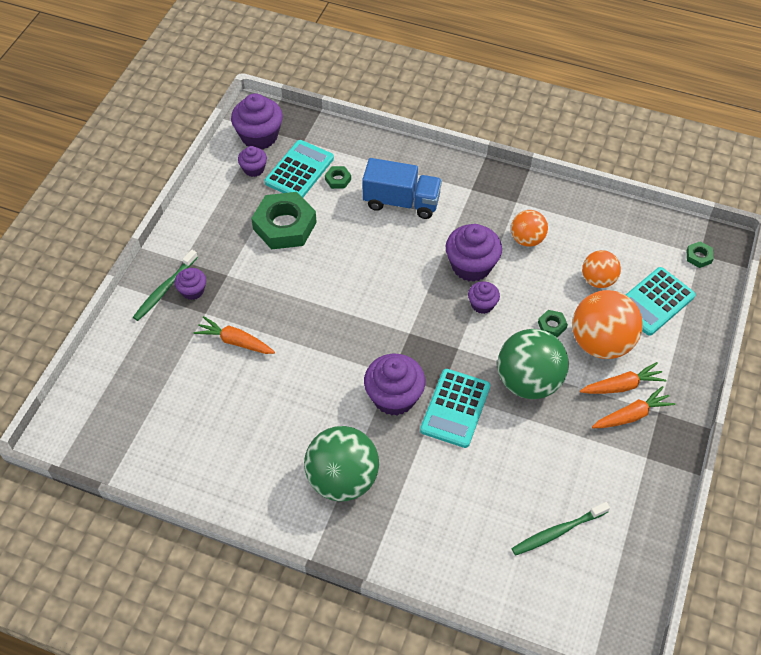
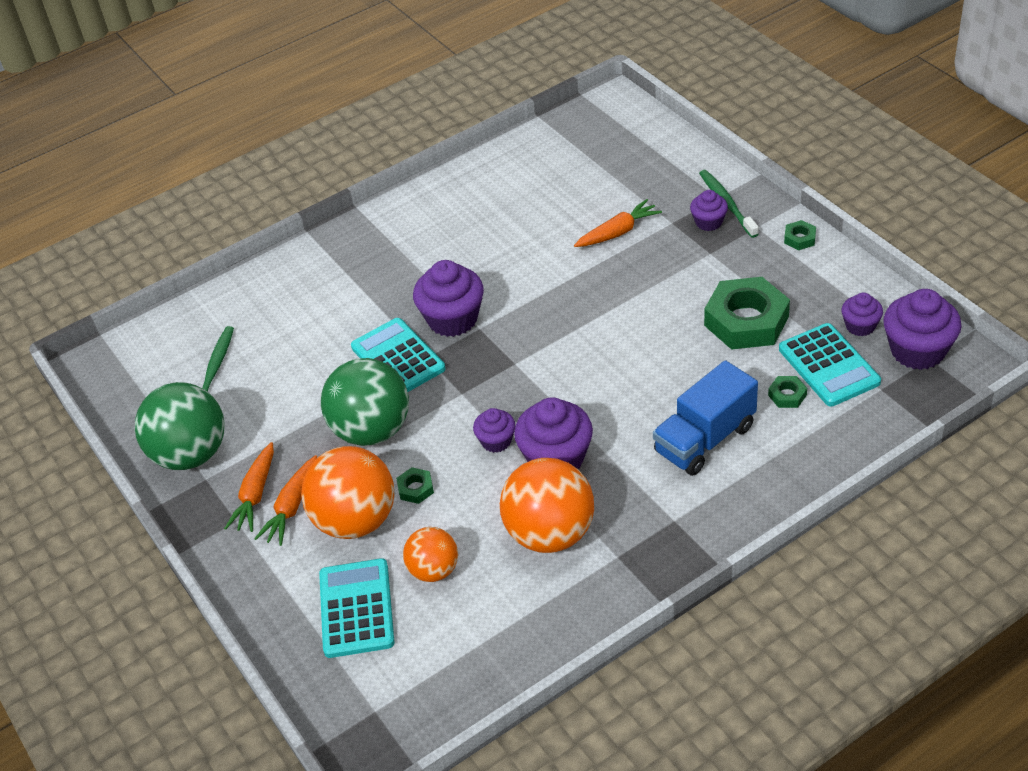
camera: 130 degrees right, 10 degrees down
green ball [304,426,379,502] -> green ball moved to [135,382,225,470]
orange ball [511,210,548,247] -> orange ball [500,458,594,553], size x1.73
green nut [686,241,714,268] -> green nut moved to [784,220,816,250]

